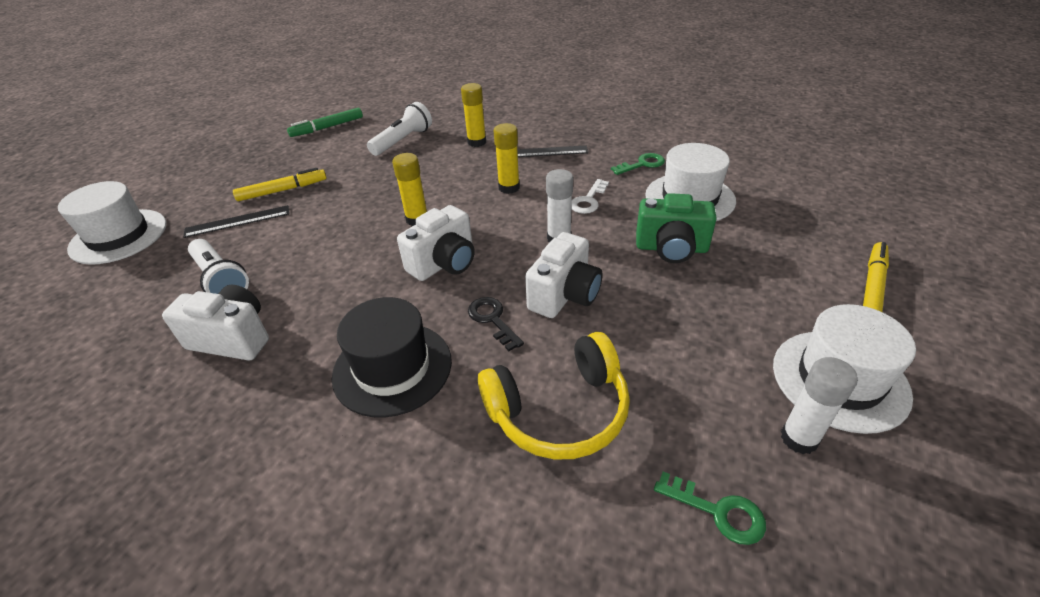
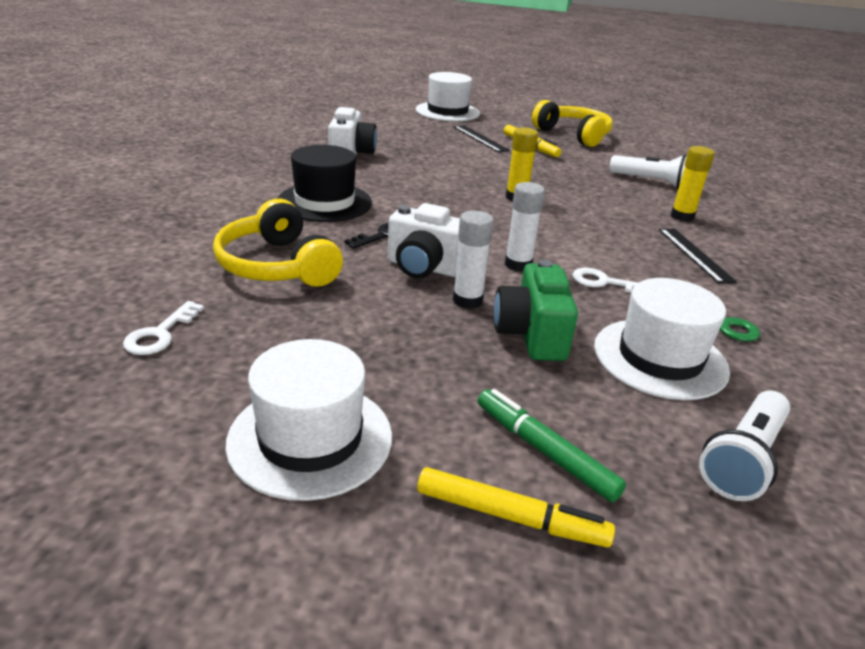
camera: 75 degrees right, 10 degrees down
white flashlight [188,239,249,294] -> white flashlight moved to [699,390,790,501]
green marker [287,108,363,137] -> green marker moved to [478,389,626,502]
white camera [397,205,475,281] -> none
yellow glue stick [494,123,520,194] -> none
green key [654,471,766,545] -> white key [123,301,204,355]
white glue stick [781,357,858,454] -> white glue stick moved to [453,211,494,309]
none -> yellow headphones [532,100,613,147]

